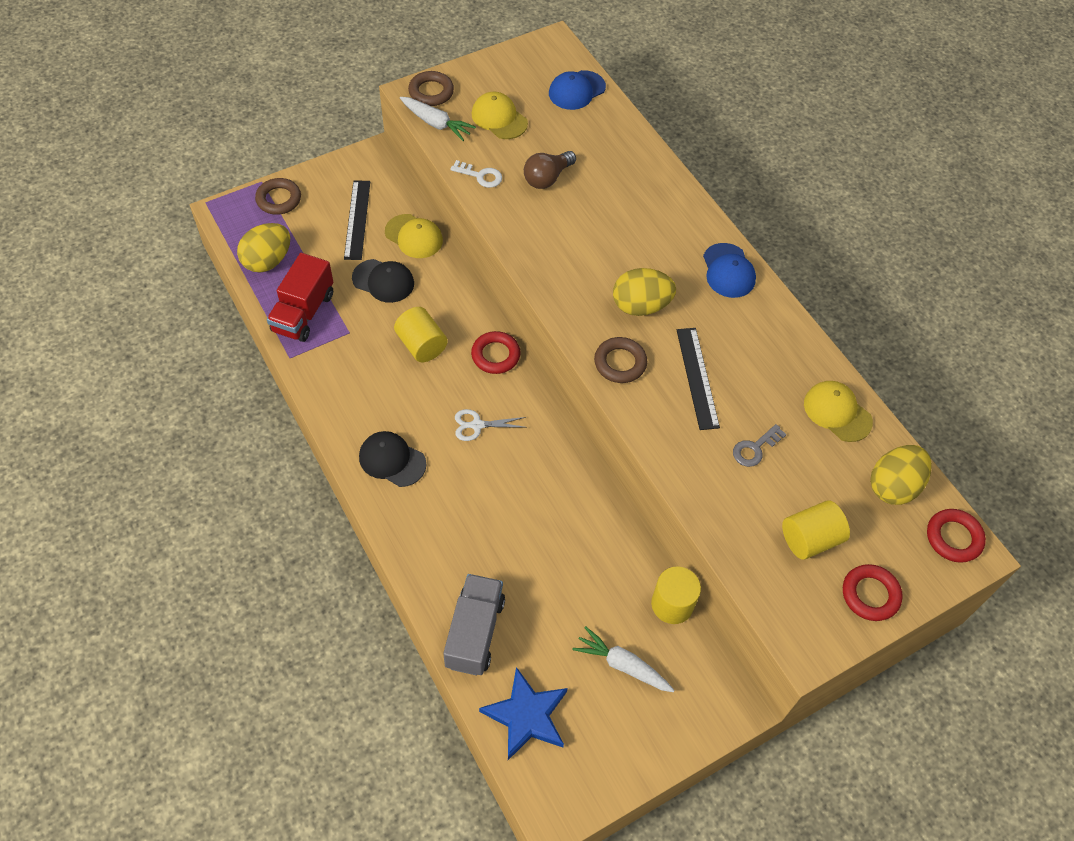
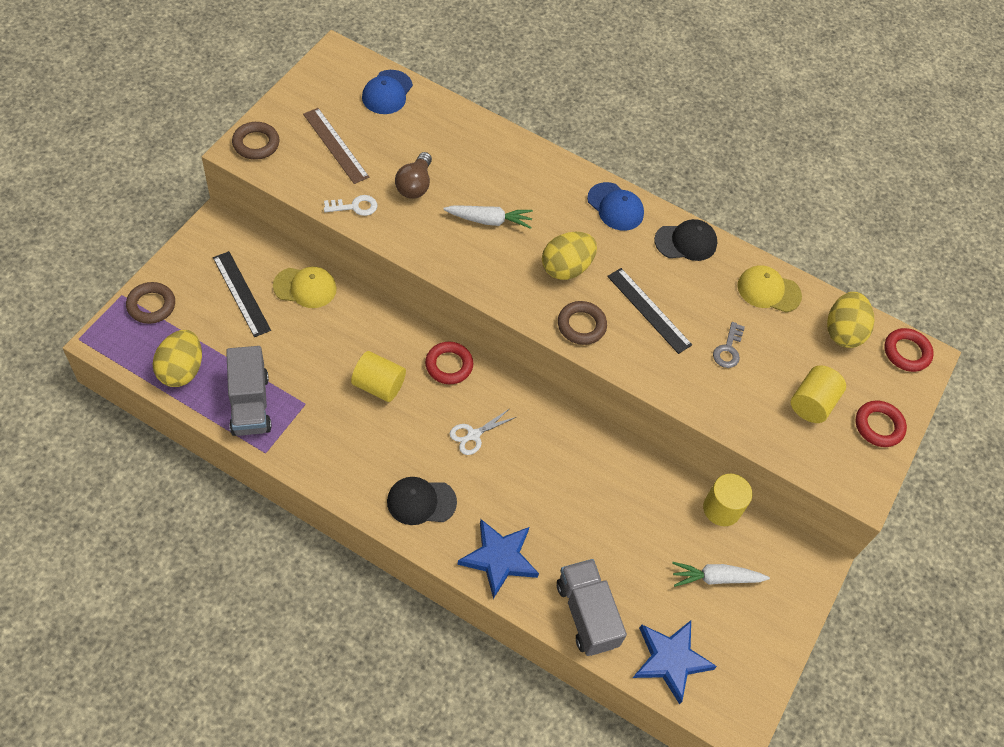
camera: 35 degrees left, 0 degrees up
red truck [267,253,333,342] -> grey truck [226,346,272,436]
black cap [352,259,414,303] -> black cap moved to [654,219,717,261]
white carrot [400,97,476,141] -> white carrot moved to [443,205,533,229]
yellow cap [472,92,528,139] -> brown ruler [303,108,369,184]
none -> blue star [457,519,539,599]

